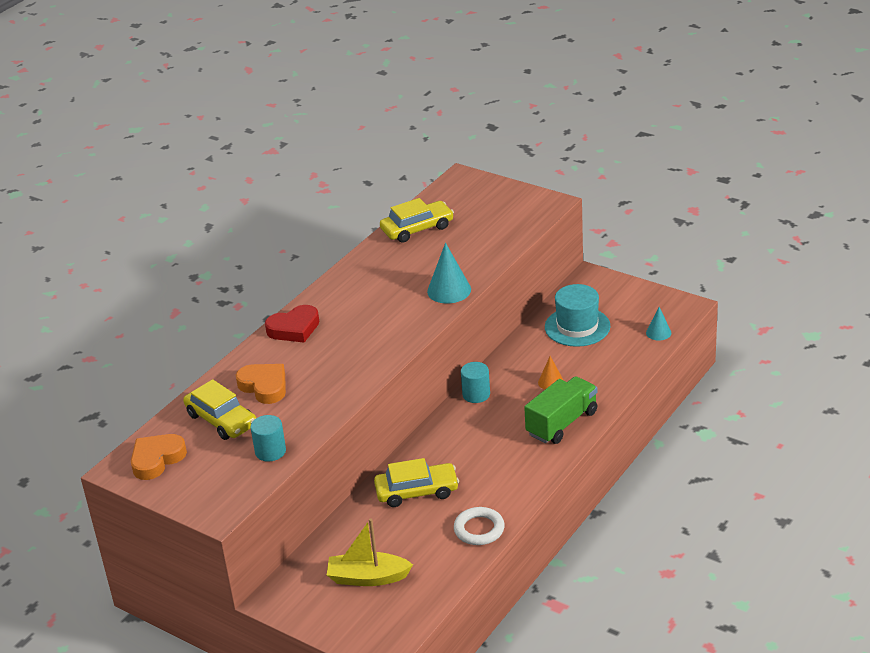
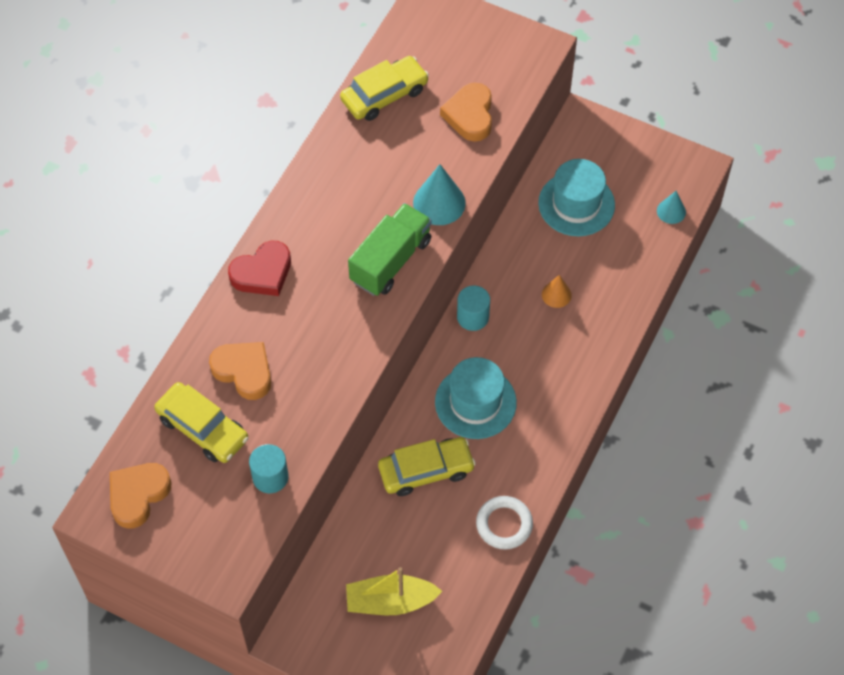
camera: 10 degrees left, 25 degrees up
green truck [524,376,597,444] -> green truck moved to [348,203,431,296]
none -> turquoise hat [435,357,517,439]
none -> orange heart [440,83,492,142]

